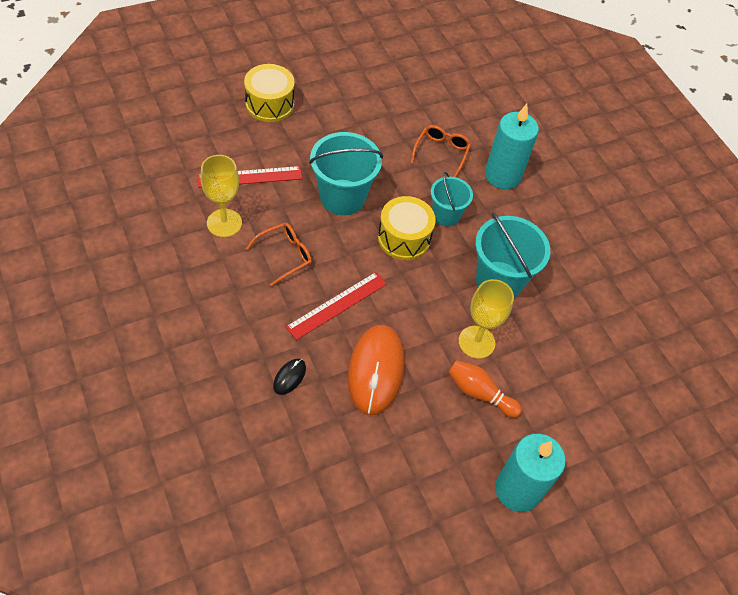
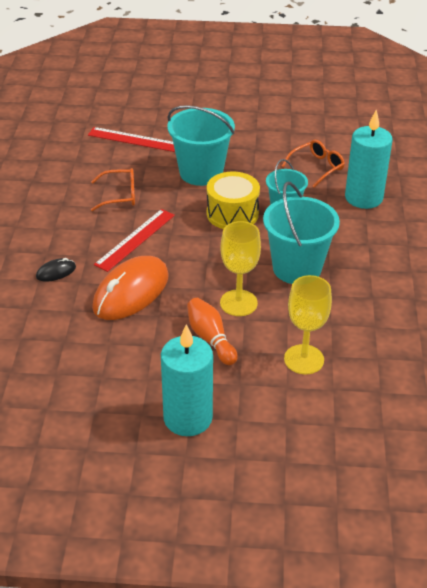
camera: 35 degrees right, 15 degrees down
yellow goblet [200,155,242,237] -> yellow goblet moved to [284,275,332,374]
yellow drum [244,64,294,122] -> none
red ruler [286,272,387,340] -> red ruler turned 45 degrees counterclockwise [94,209,175,272]

